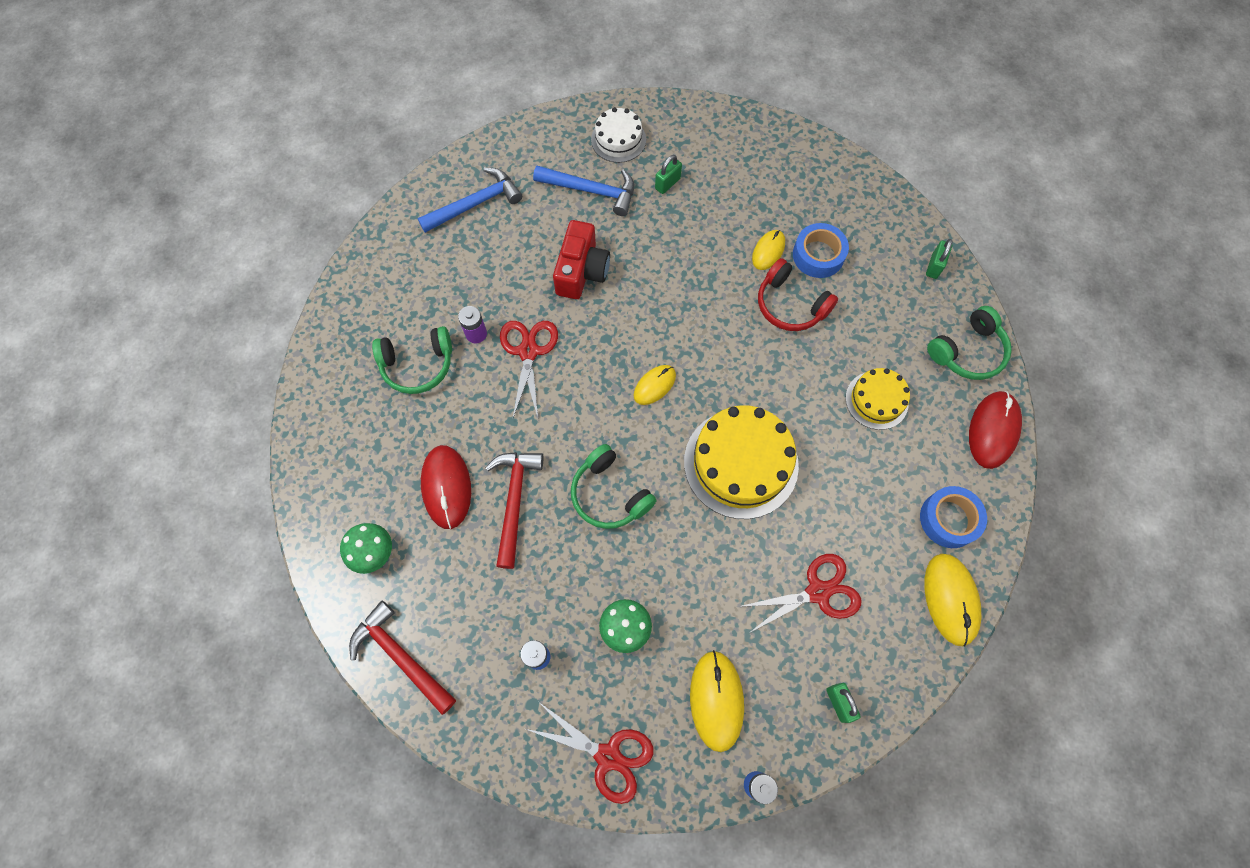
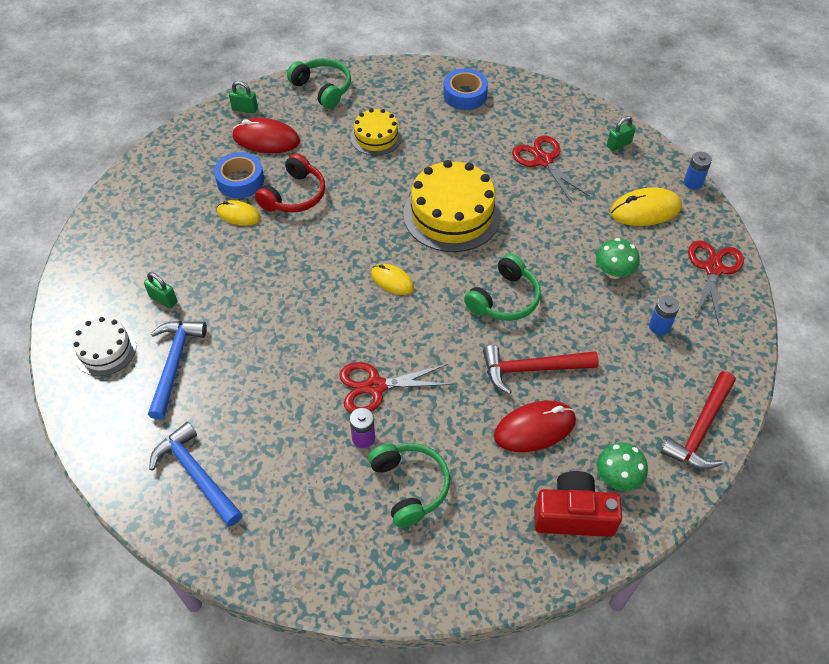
camera: 100 degrees left, 15 degrees down
red camera [553,220,610,299] -> red camera moved to [534,471,622,537]
yellow mouse [924,554,981,647] -> none
red mouse [969,391,1022,469] -> red mouse moved to [232,118,300,153]

